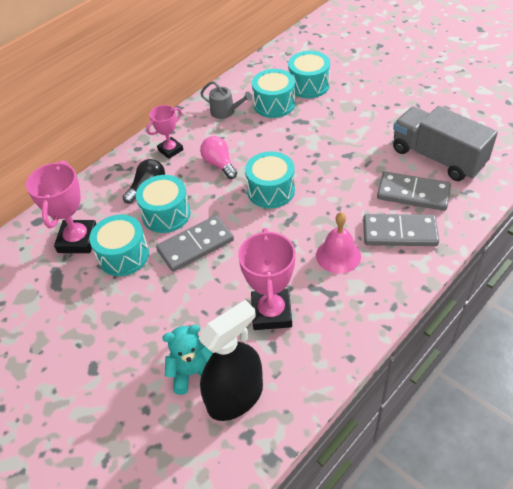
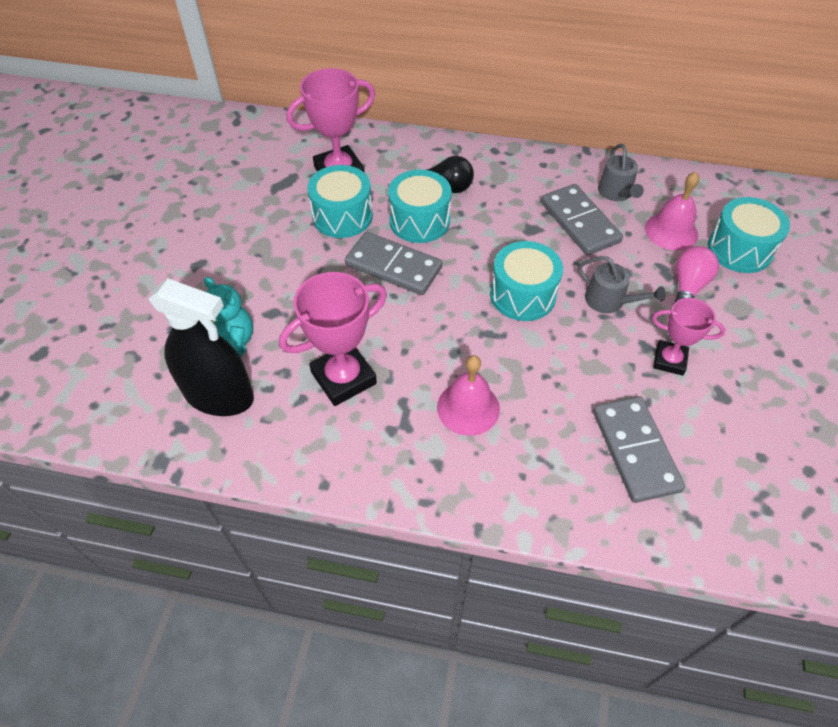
camera: 55 degrees right, 5 degrees up
pink trophy [146,105,183,159] -> pink trophy moved to [652,298,725,376]
pink light bulb [200,136,237,179] -> pink light bulb moved to [673,246,719,305]
turquoise drum [252,69,295,118] -> pink bell [645,172,699,250]
grey domino [363,214,439,246] -> grey domino moved to [541,184,623,255]
grey truck [393,106,498,181] -> none
none -> grey watering can [578,256,666,313]

